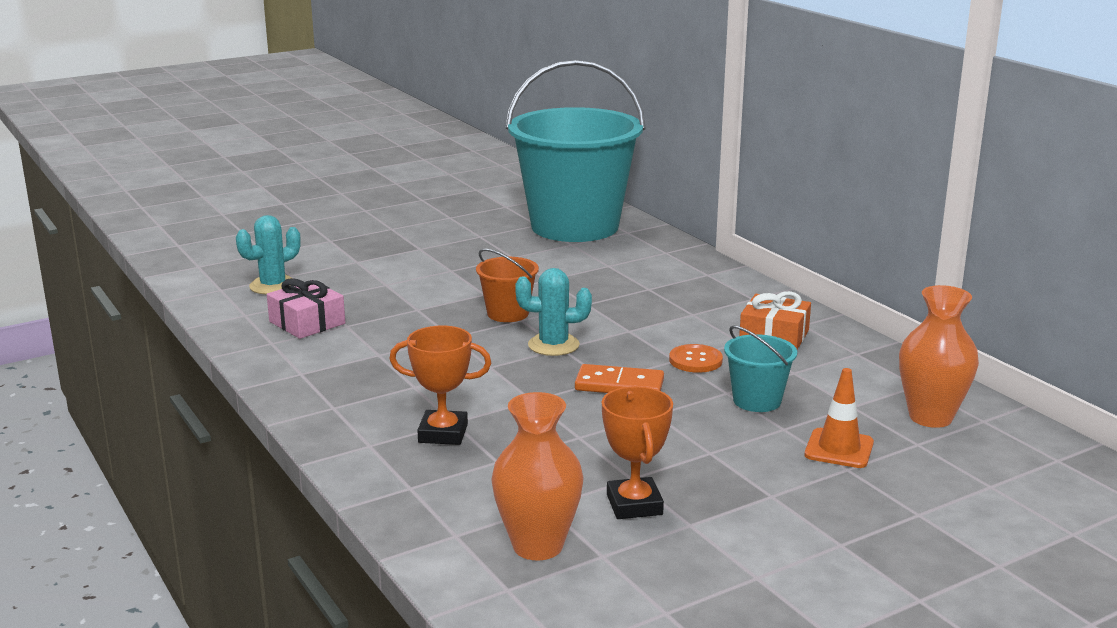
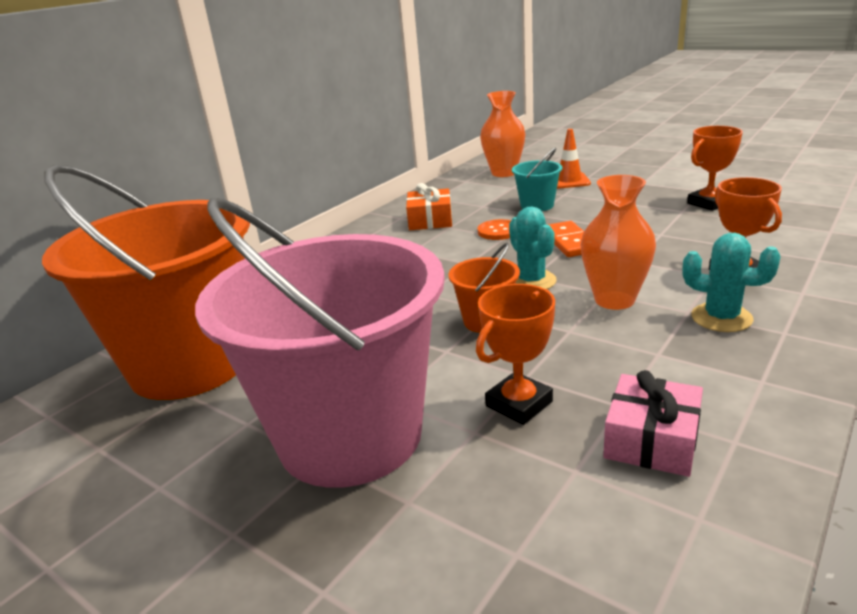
camera: 110 degrees left, 5 degrees up
turquoise cactus [236,215,301,295] -> turquoise cactus moved to [683,233,780,332]
orange vase [491,392,584,561] -> orange vase moved to [580,175,656,310]
turquoise bucket [506,60,646,242] -> orange bucket [42,164,250,400]
none -> pink bucket [195,198,445,488]
none -> orange trophy [476,284,555,425]

